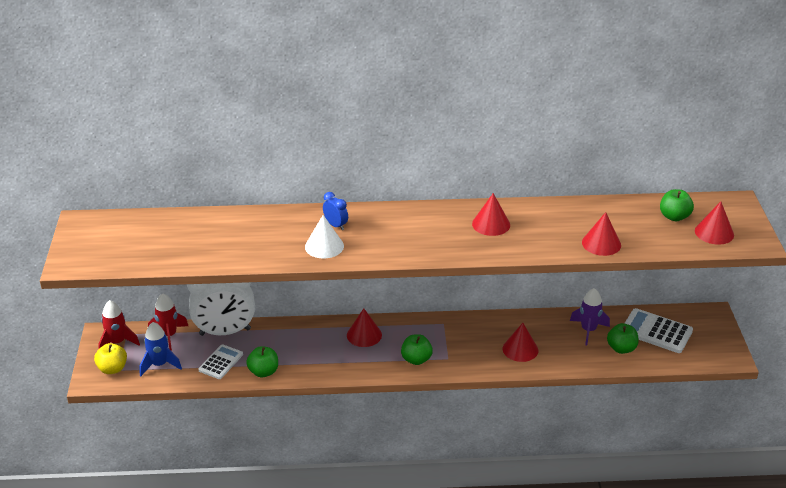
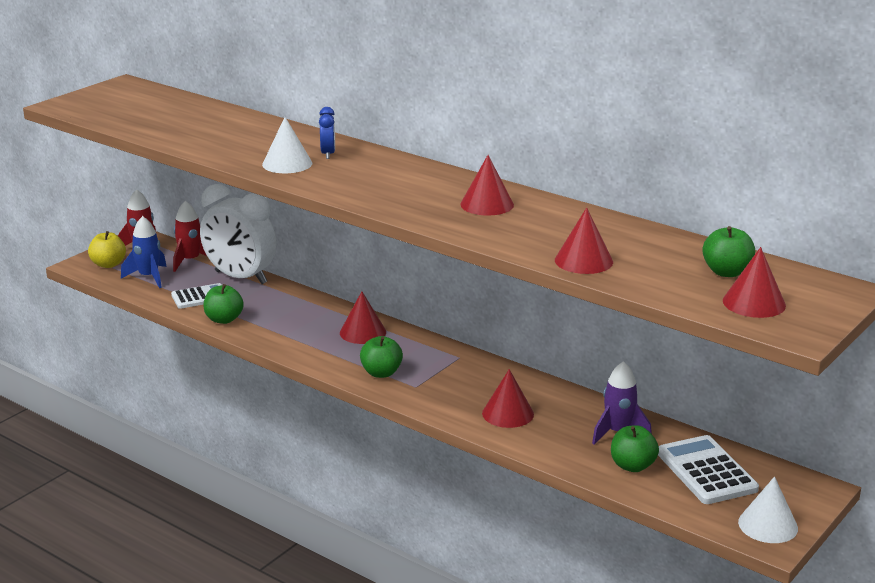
camera: 40 degrees right, 10 degrees down
none -> white cone [738,476,798,543]

